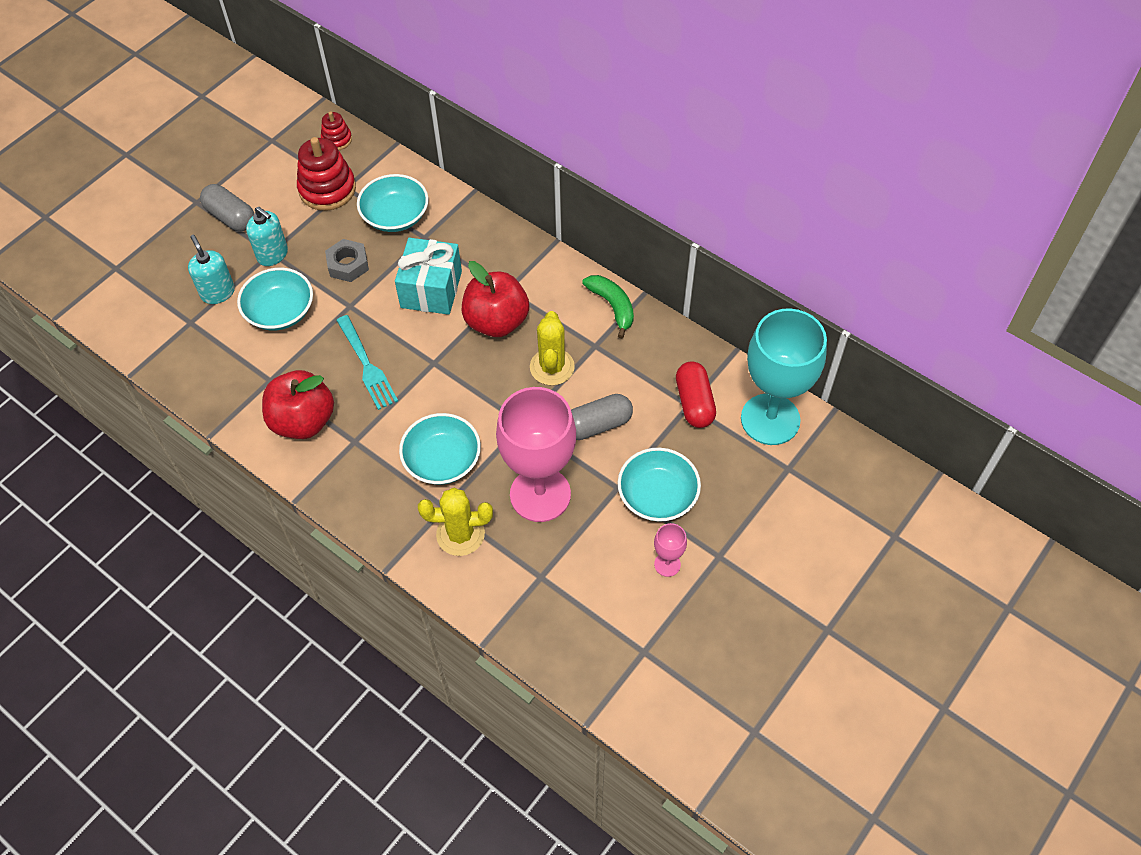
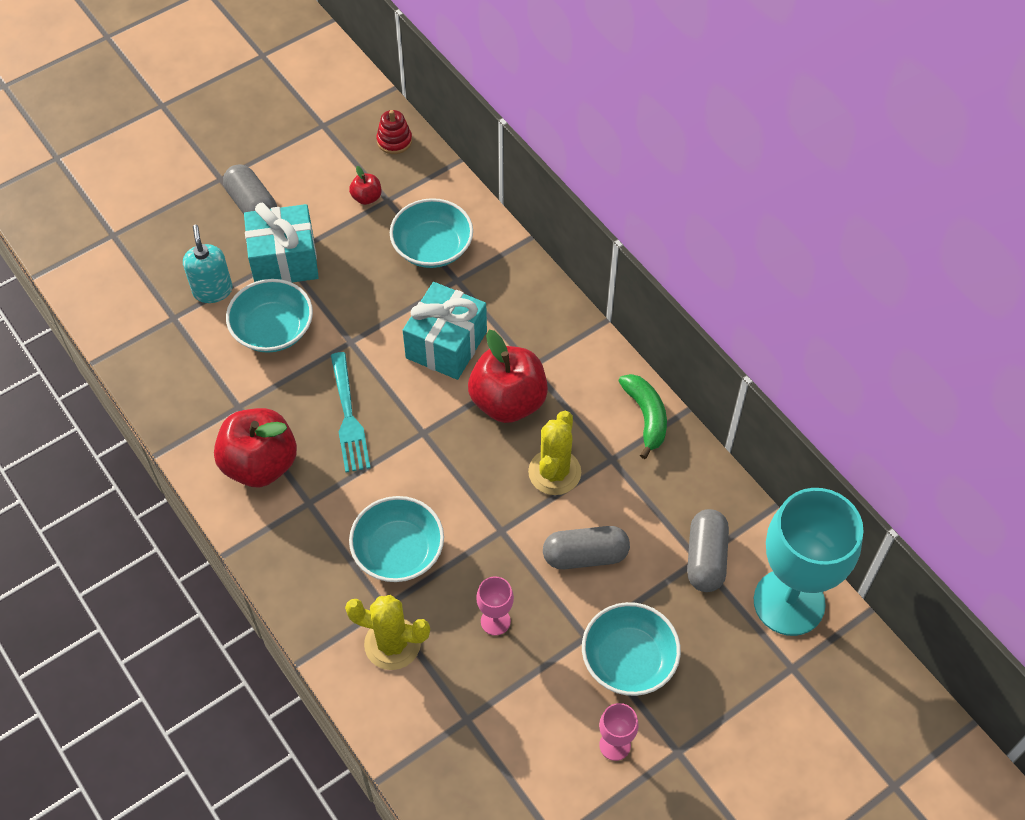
camera: 15 degrees right, 0 degrees up
turquoise soap dispenser [246,207,288,266] -> turquoise gift [244,203,319,283]
red stacking toy [297,137,356,211] -> red apple [349,166,381,205]
grey nut [325,239,369,282] -> none
pink goblet [496,387,576,522] -> pink goblet [476,576,514,636], size x0.42
red capsule [676,361,716,428] -> grey capsule [687,509,729,592]

